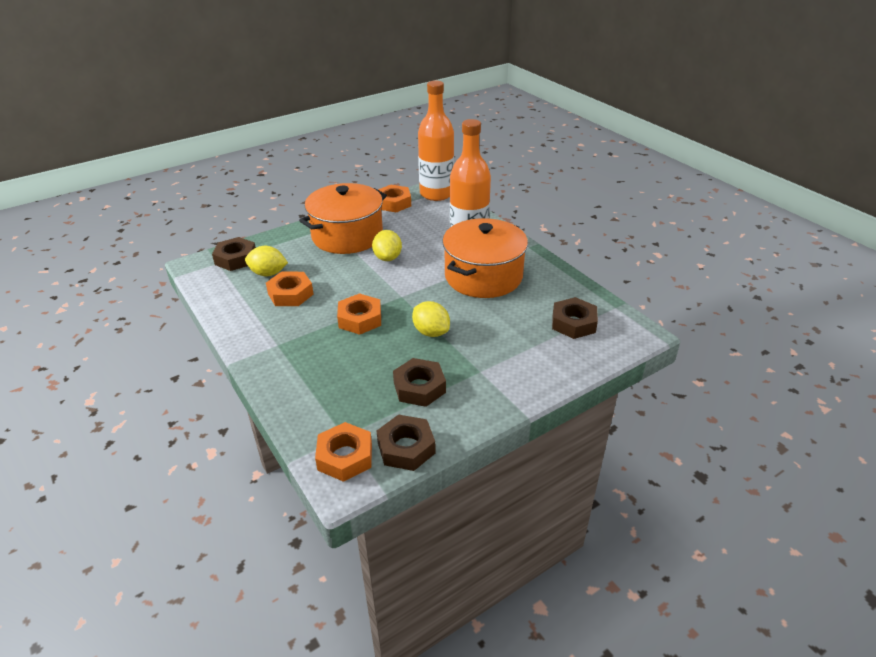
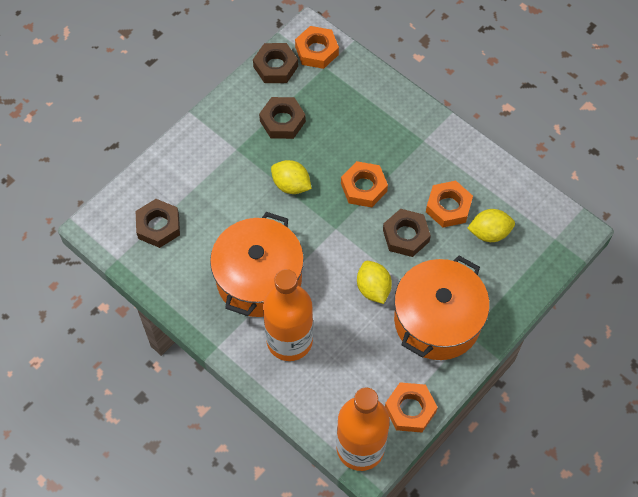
camera: 165 degrees right, 25 degrees up
brown nut [212,237,256,271] -> brown nut moved to [383,209,431,257]

